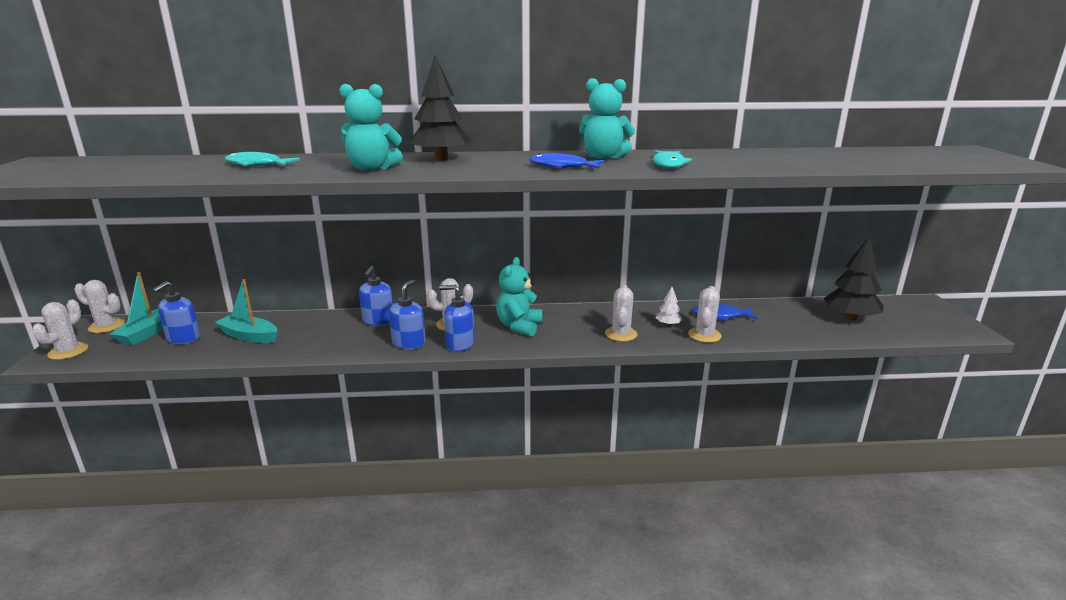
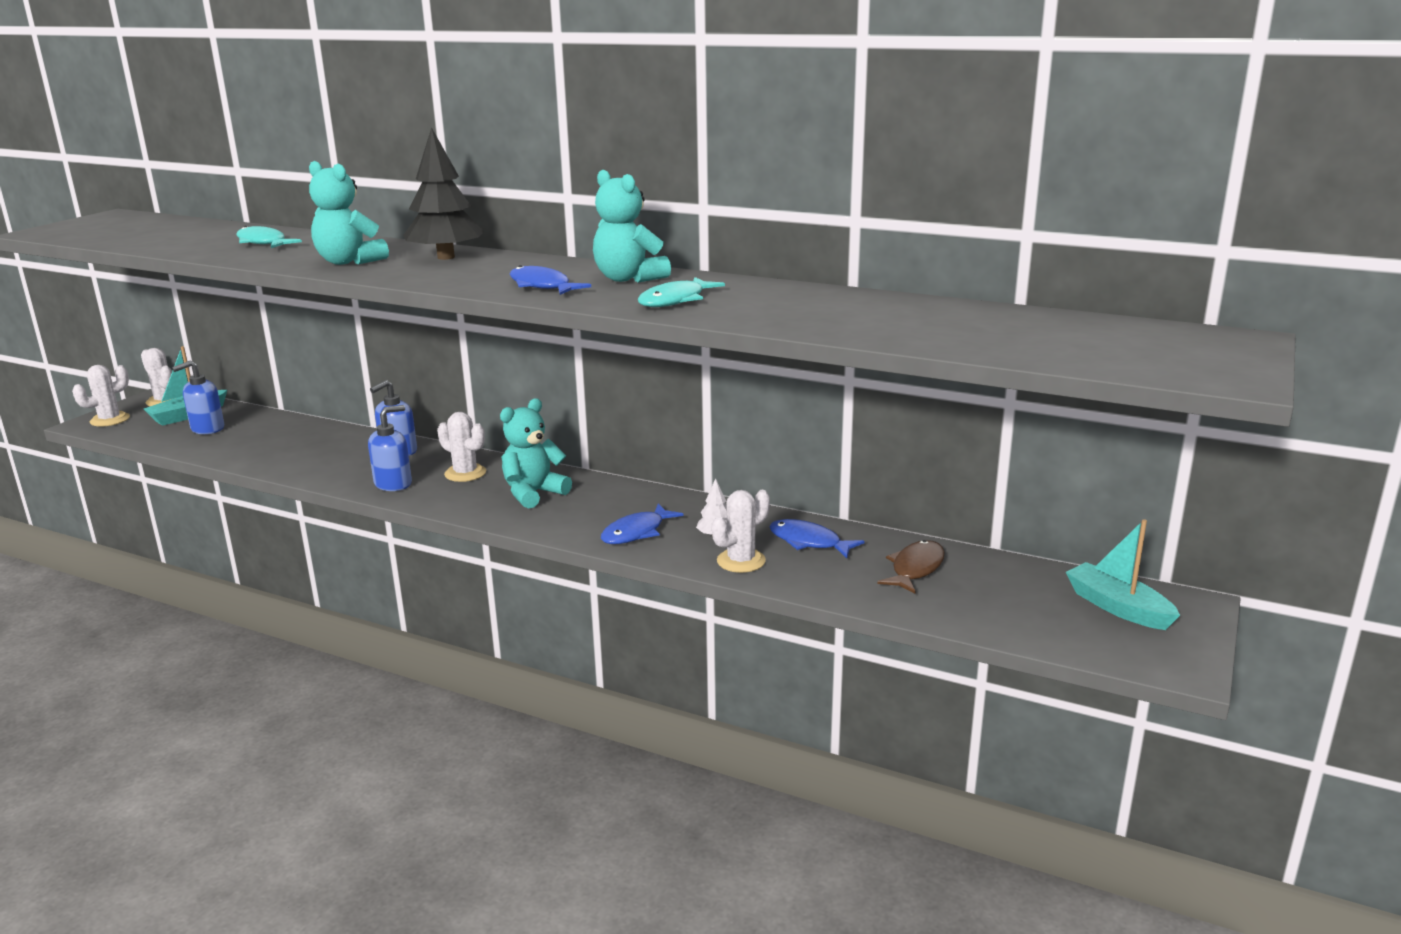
camera: 30 degrees right, 0 degrees up
turquoise boat [215,279,277,343] -> turquoise boat moved to [1066,519,1180,630]
blue soap dispenser [439,285,475,352] -> none
white cactus [605,285,638,342] -> blue fish [601,504,684,544]
black tree [824,236,884,321] -> none
none -> brown fish [877,540,945,594]

